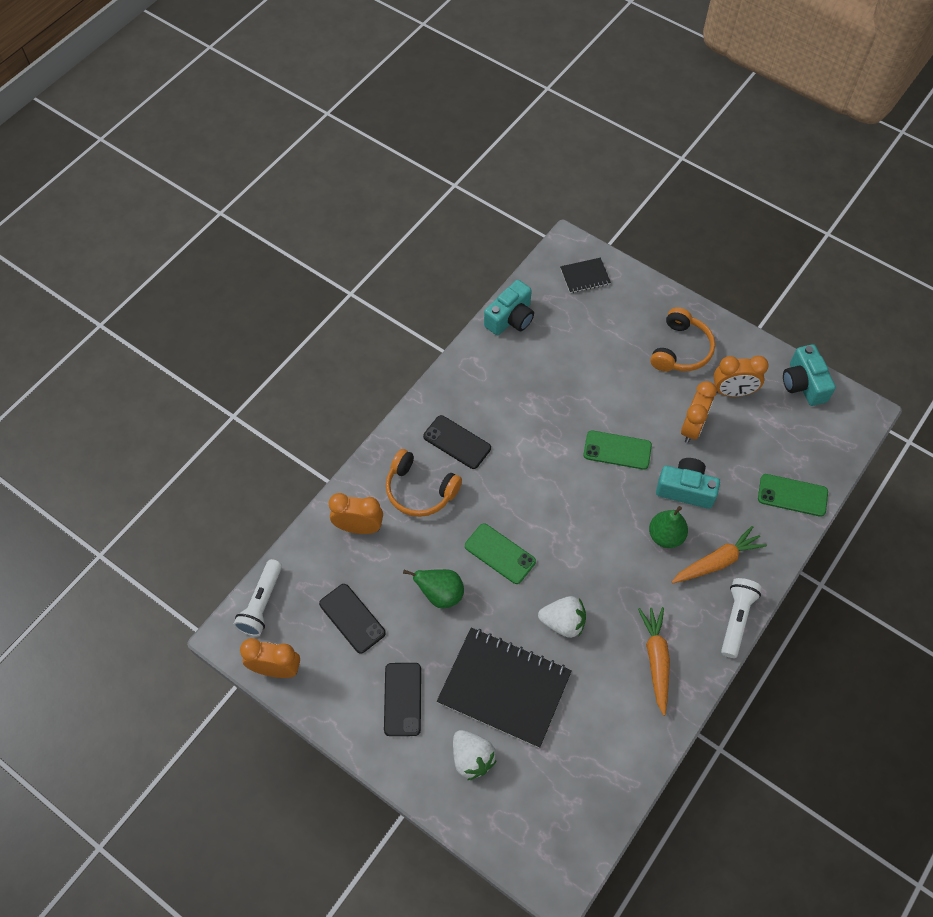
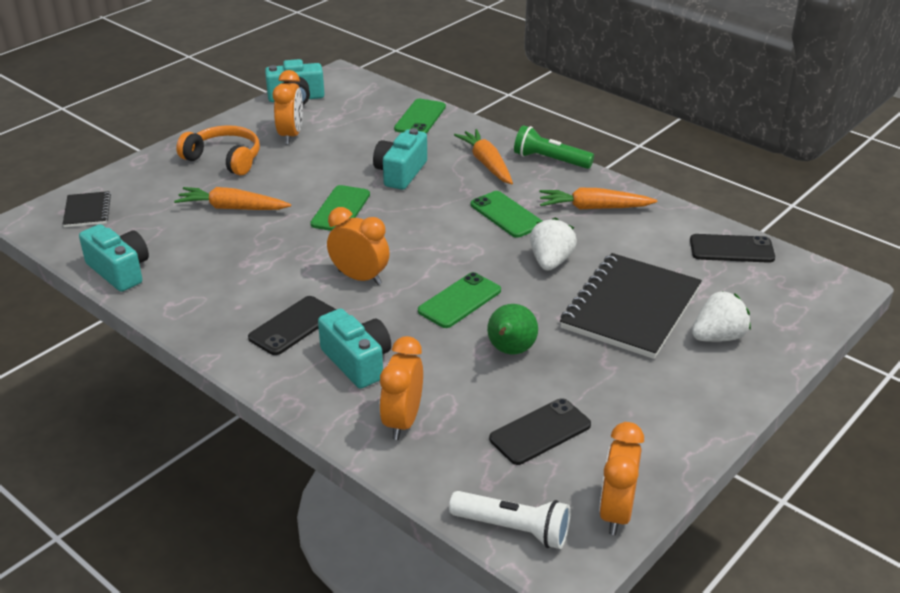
camera: 85 degrees left, 25 degrees down
black phone [384,663,421,736] -> black phone moved to [690,234,775,263]
orange headphones [386,449,462,517] -> turquoise camera [318,309,391,389]
green pear [649,506,688,548] -> none
orange clock [681,381,717,443] -> orange clock moved to [327,207,390,285]
white flashlight [721,578,762,658] -> green flashlight [514,125,594,169]
none -> orange carrot [174,187,291,210]
none -> green phone [471,191,542,238]

